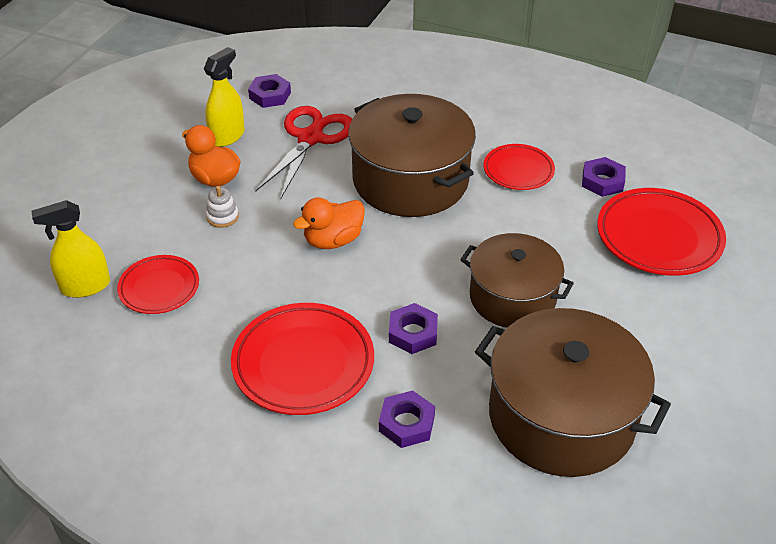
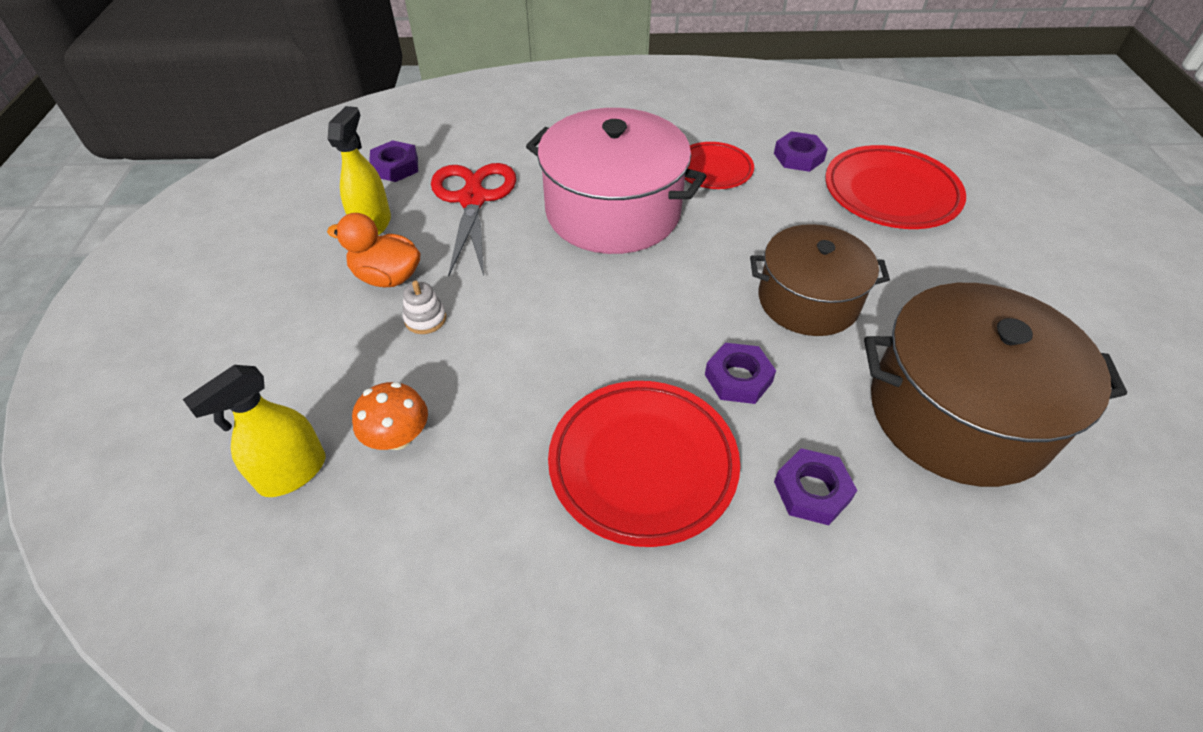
camera: 25 degrees left, 5 degrees up
red plate [117,255,199,314] -> orange mushroom [352,382,428,450]
orange duck [293,197,365,249] -> none
brown pot [348,94,476,217] -> pink pot [526,108,706,254]

